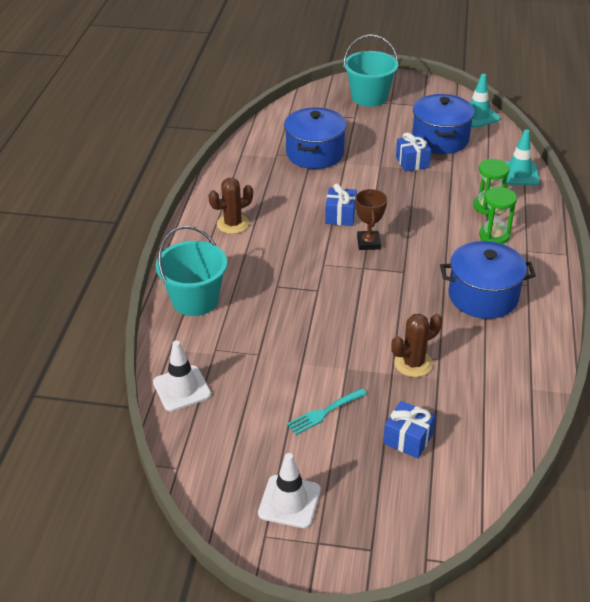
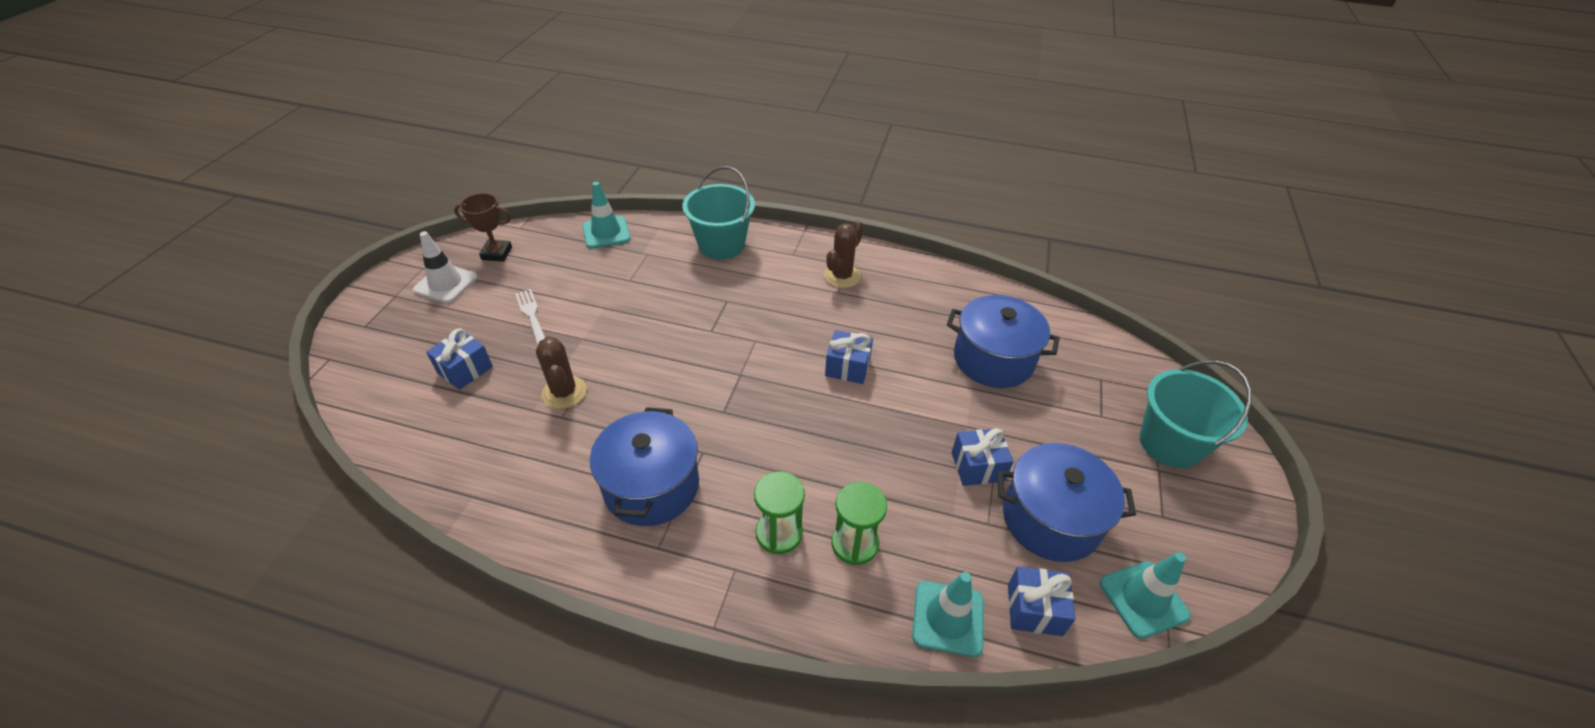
camera: 95 degrees right, 5 degrees up
white traffic cone [153,340,211,411] -> turquoise traffic cone [582,182,630,249]
brown cactus [208,178,253,234] -> brown cactus turned 60 degrees clockwise [824,220,863,288]
turquoise fork [287,388,367,435] -> white fork [515,289,545,346]
brown trophy [355,189,387,250] -> brown trophy moved to [454,193,512,262]
none -> blue gift [1008,567,1076,636]

